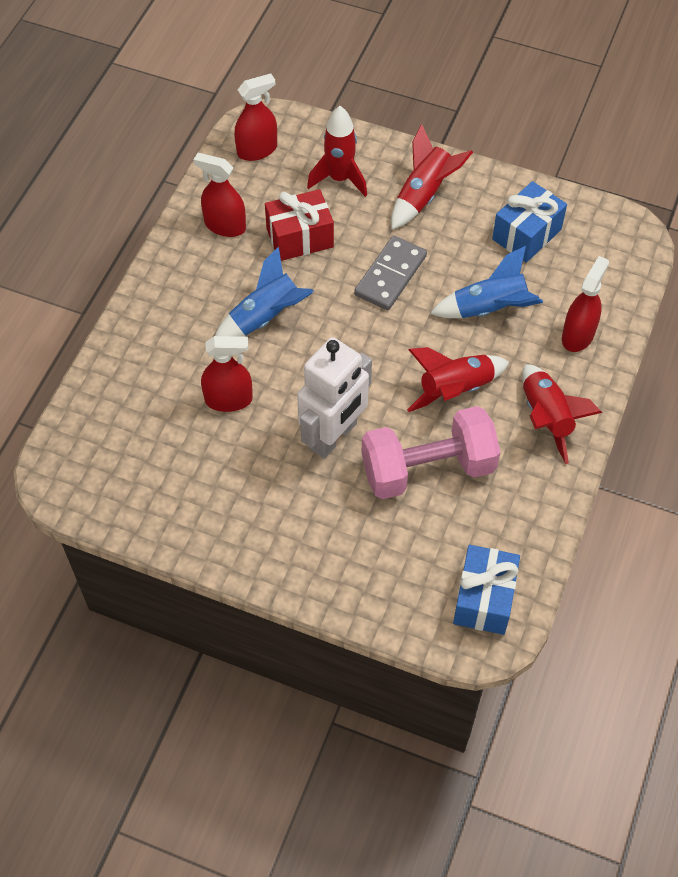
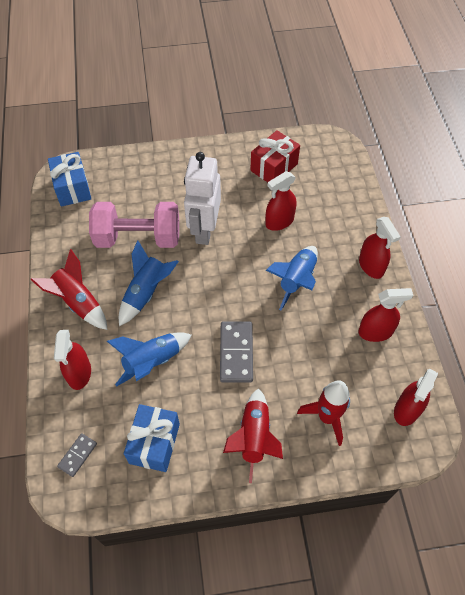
camera: 150 degrees right, 0 degrees up
red gift [265,189,334,261] -> red gift moved to [250,130,300,182]
pink dumbbell [362,406,501,499] -> pink dumbbell turned 45 degrees clockwise [89,202,179,248]
red rocket [407,347,509,412] -> blue rocket [119,240,179,326]
none -> grey domino [57,433,97,477]
none -> red spray bottle [359,217,401,279]

